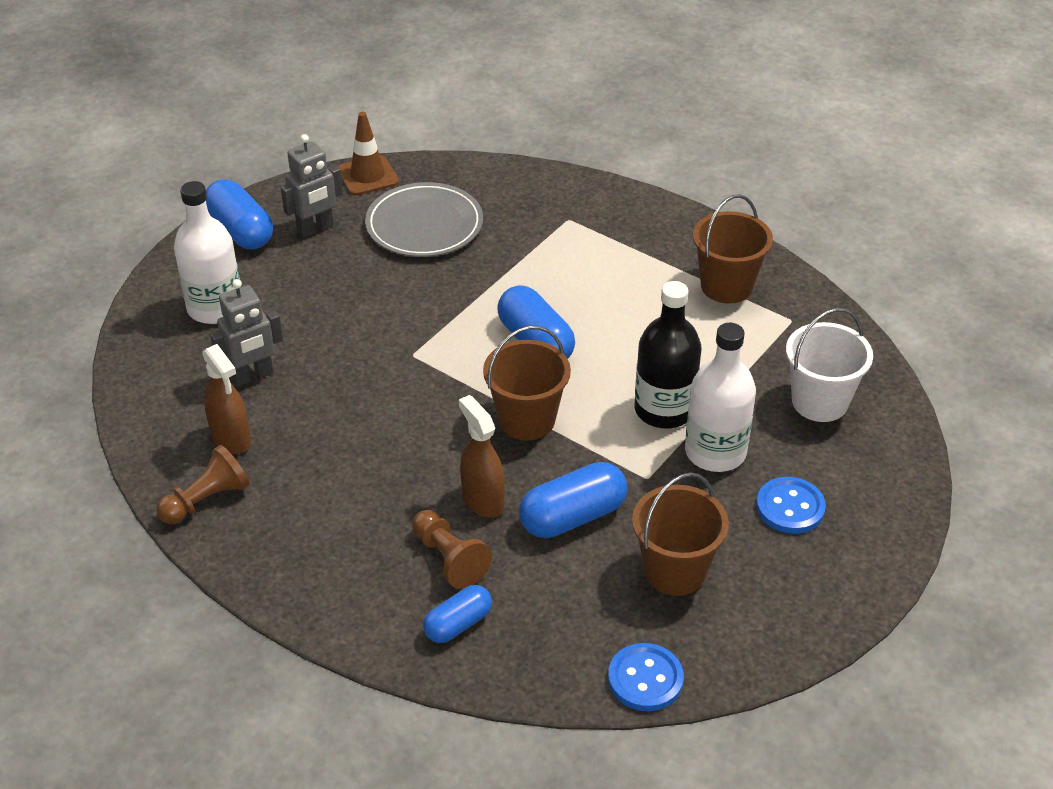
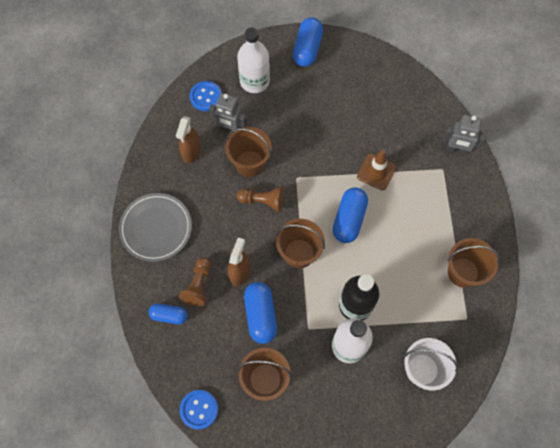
camera: 50 degrees right, 25 degrees up
brown pawn [157,445,250,524] -> brown pawn moved to [237,186,284,212]
grey robot [281,134,343,238] -> grey robot moved to [443,115,486,155]
brown traffic cone [338,112,399,196] -> brown traffic cone moved to [357,150,396,190]
grey plate [365,182,483,257] -> grey plate moved to [119,193,192,262]
blue capsule [519,462,627,538] -> blue capsule turned 60 degrees clockwise [244,282,277,344]
blue button [756,477,826,534] -> blue button moved to [190,81,222,111]
none -> brown bucket [225,127,272,177]

